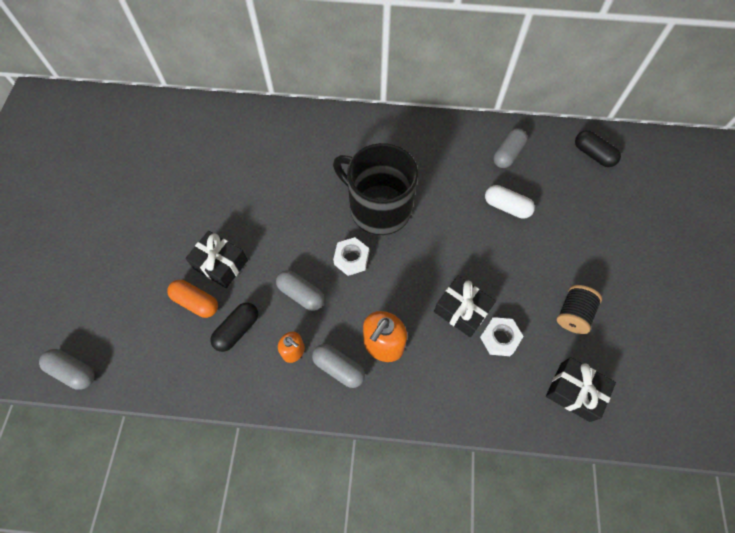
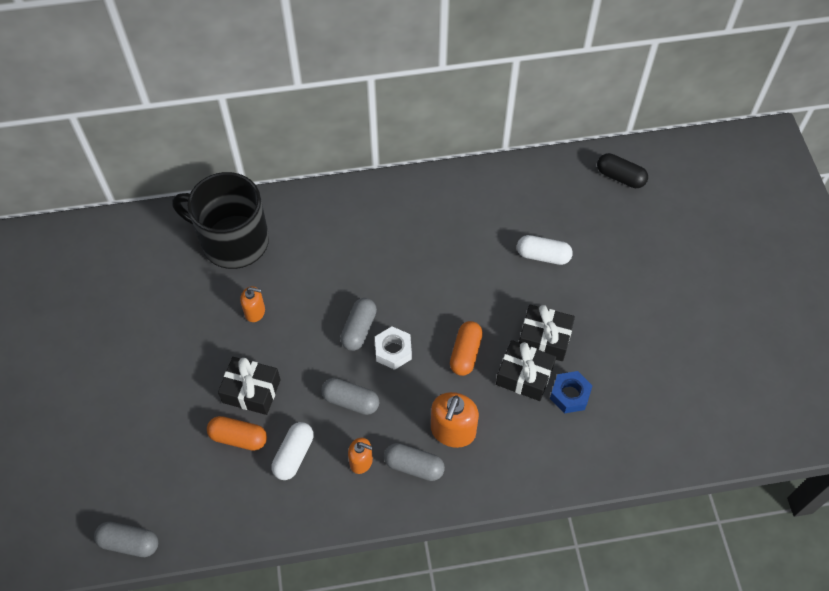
camera: 15 degrees left, 5 degrees down
black capsule [210,302,258,352] -> white capsule [272,422,314,480]
black mug [333,143,418,235] -> black mug moved to [172,172,269,269]
white nut [480,317,524,356] -> blue nut [550,371,592,413]
grey capsule [493,128,527,168] -> grey capsule moved to [340,298,377,351]
black gift [546,357,616,422] -> black gift moved to [519,305,575,361]
black spool [557,285,602,334] -> none
none -> orange soap dispenser [240,286,265,322]
none -> orange capsule [450,321,483,376]

